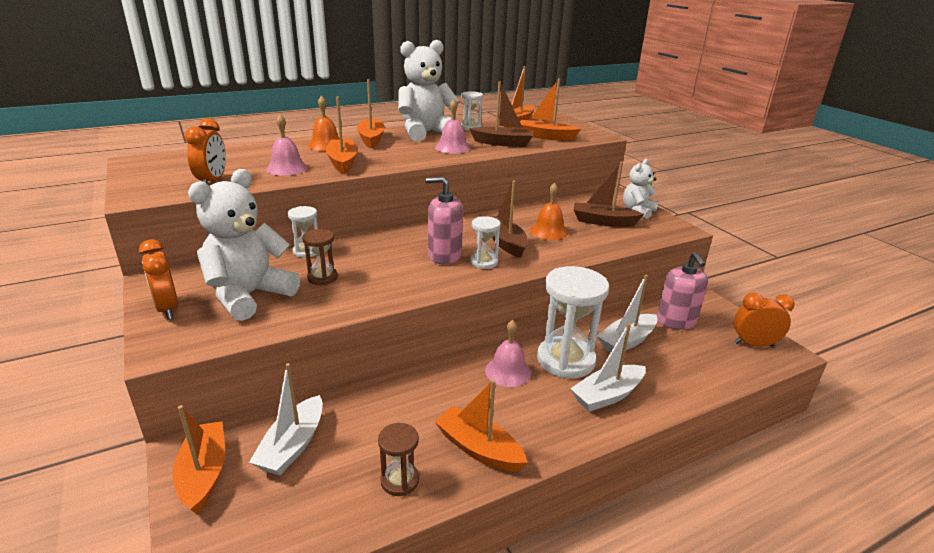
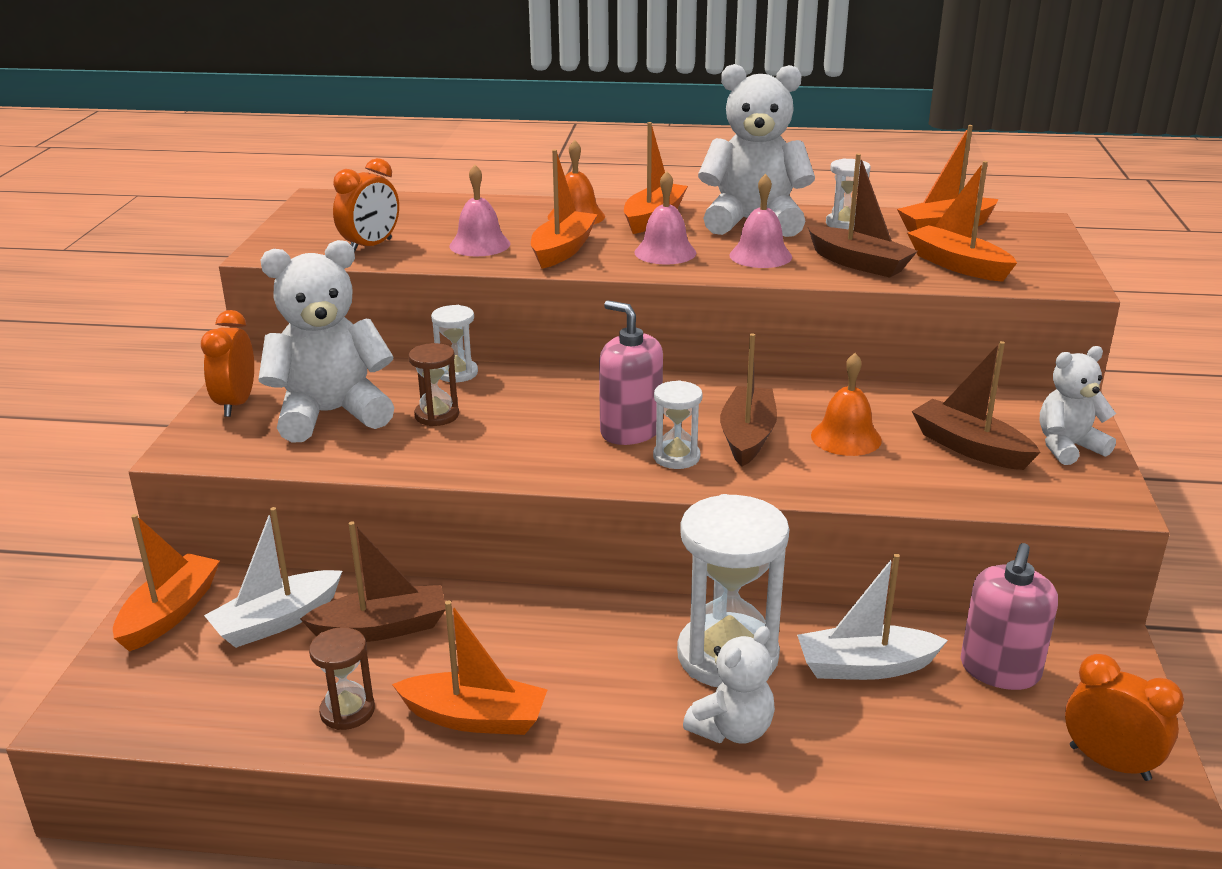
camera: 35 degrees right, 0 degrees up
orange boat [434,380,528,472] -> orange boat turned 120 degrees clockwise [392,601,548,735]
pink bell [485,320,531,387] -> pink bell moved to [635,171,696,265]
white boat [570,323,646,412] -> white teddy bear [683,626,775,744]
none -> brown boat [300,522,446,642]

